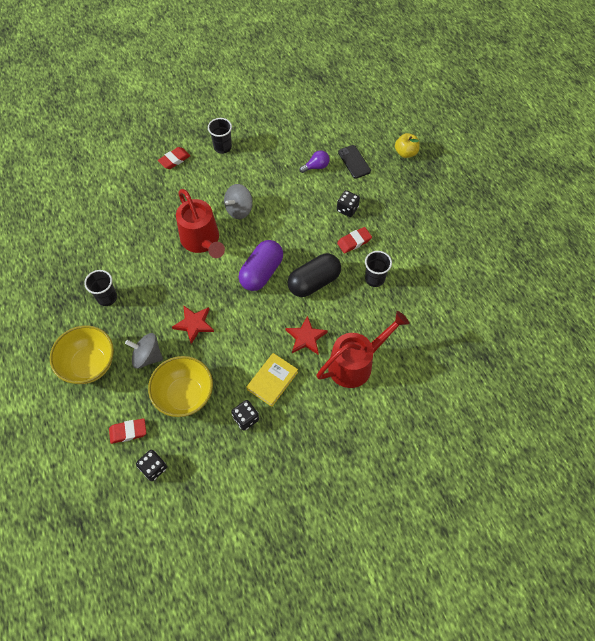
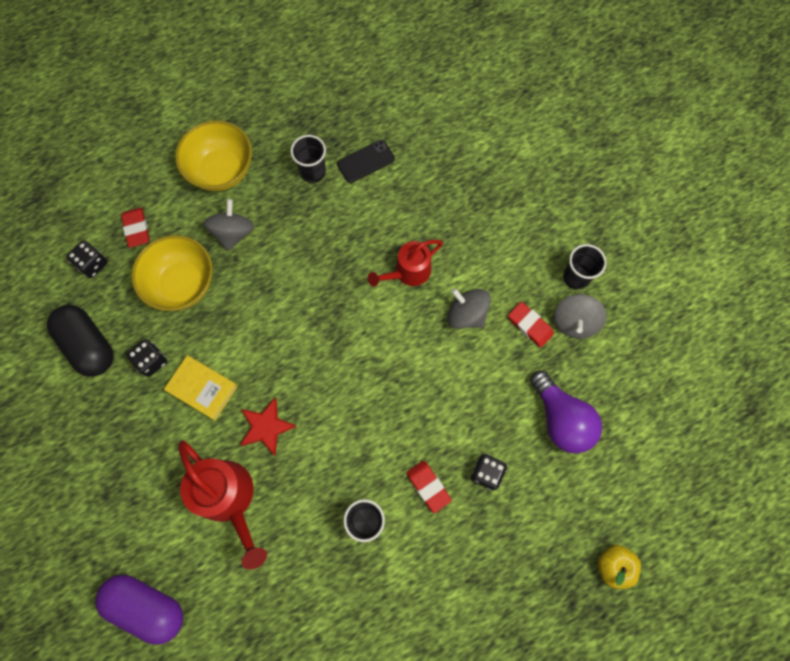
camera: 85 degrees right, 10 degrees up
red eraser [158,147,190,169] -> red eraser moved to [508,302,554,348]
red star [172,305,214,344] -> none
red watering can [176,189,225,258] -> red watering can [368,240,443,287], size x0.65
purple capsule [239,240,283,291] -> purple capsule moved to [95,575,183,645]
black capsule [287,253,341,297] -> black capsule moved to [47,305,114,377]
purple light bulb [299,150,330,173] -> purple light bulb [530,371,602,453], size x1.83
black phone [338,145,371,178] -> black phone moved to [337,140,395,183]
none -> grey spinning top [554,294,606,338]

